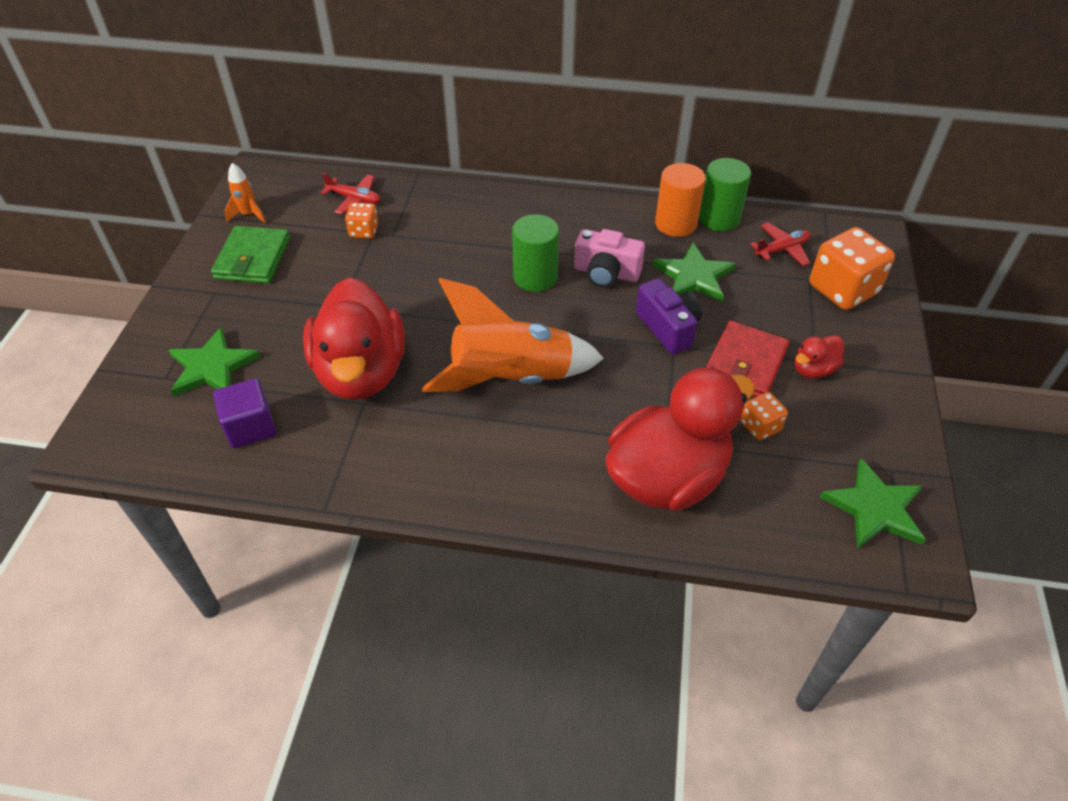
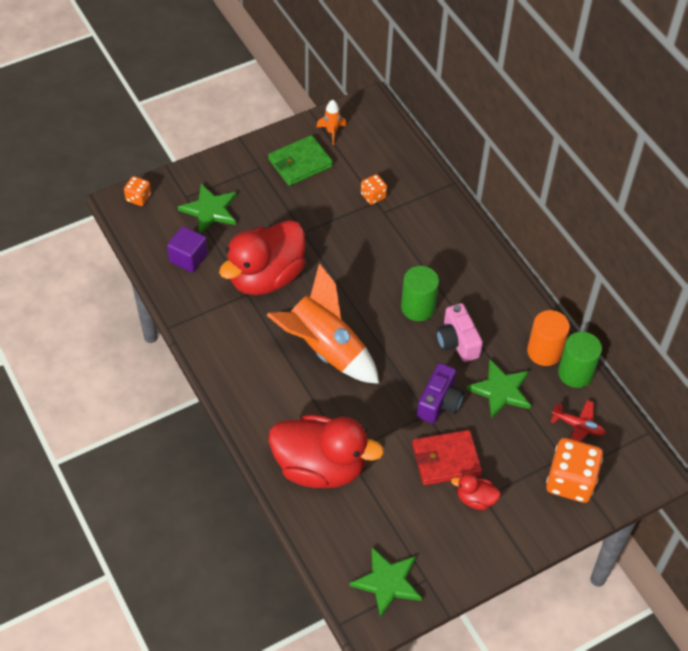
camera: 50 degrees right, 5 degrees up
red plane [321,173,381,214] -> none
orange dice [740,392,788,441] -> orange dice moved to [124,176,151,206]

